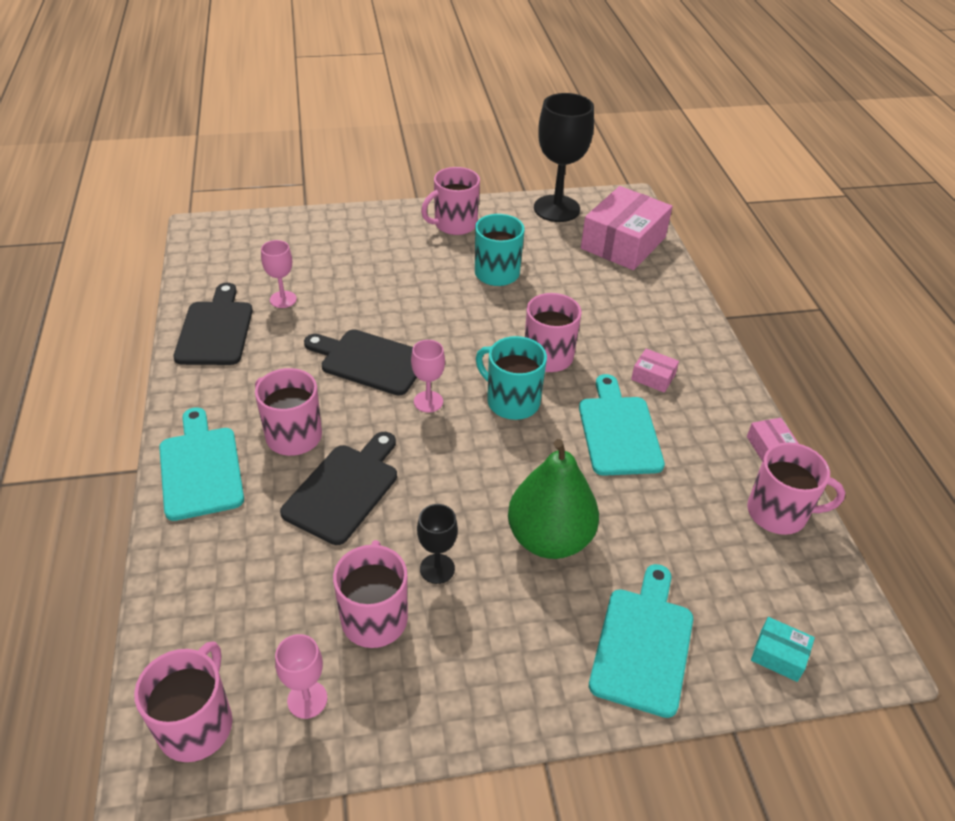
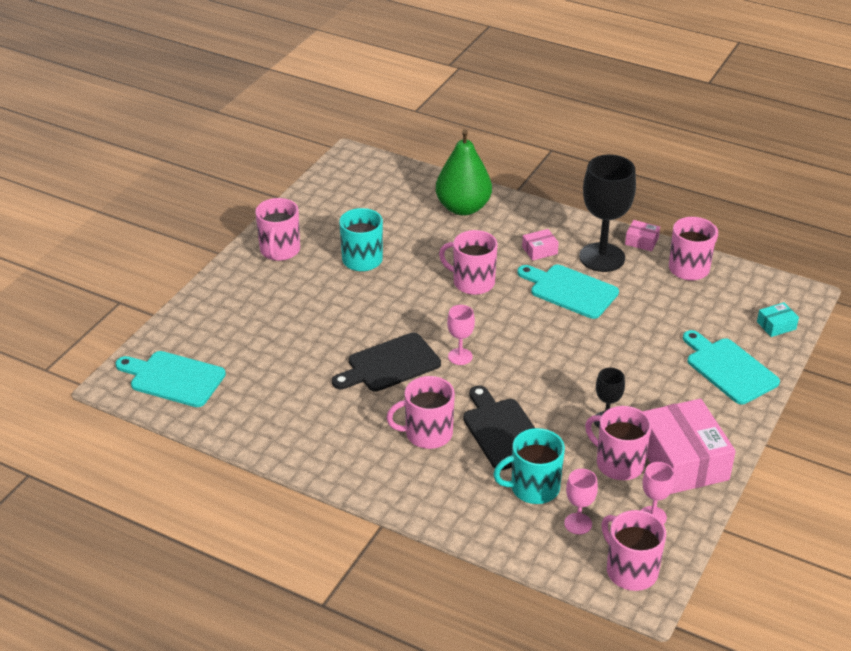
camera: 50 degrees left, 5 degrees down
turquoise cutting board [159,407,244,521] -> turquoise cutting board moved to [116,351,226,407]
black cutting board [173,283,253,365] -> none
pink goblet [261,240,297,308] -> pink goblet moved to [564,469,598,535]
turquoise mug [476,336,547,420] -> turquoise mug moved to [493,428,565,504]
green pear [508,439,599,559] -> green pear moved to [436,129,492,216]
black goblet [534,93,594,222] -> black goblet moved to [579,155,636,272]
pink box [581,186,673,270] -> pink box moved to [643,399,736,494]

